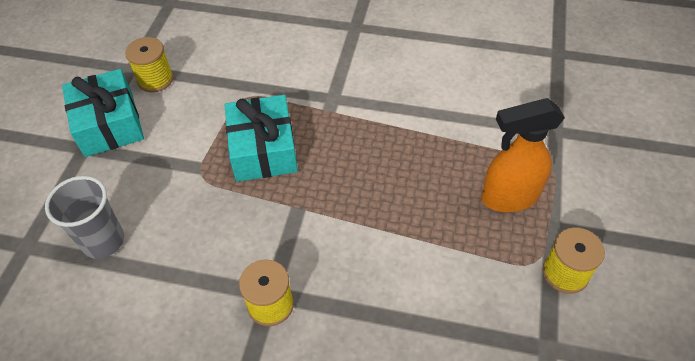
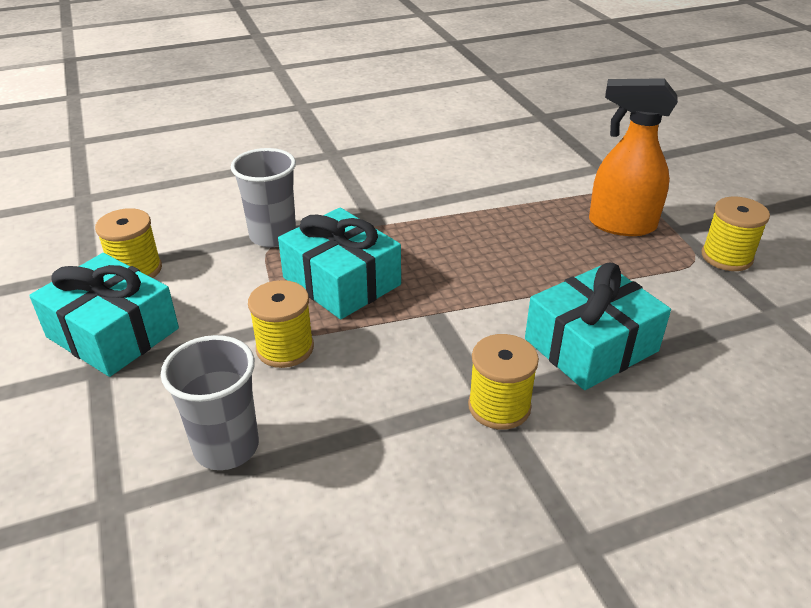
camera: 35 degrees left, 15 degrees down
orange spray bottle [481,98,565,212] -> orange spray bottle turned 60 degrees clockwise [589,78,678,236]
none -> grey cup [231,148,296,247]
none -> yellow spool [248,280,314,368]
none -> turquoise gift [525,262,671,390]

